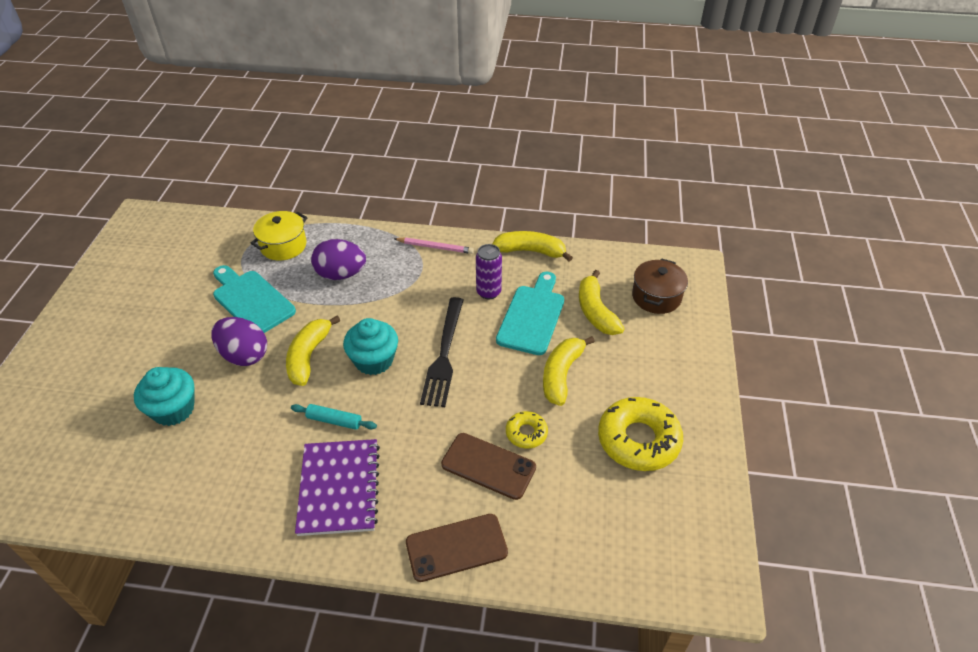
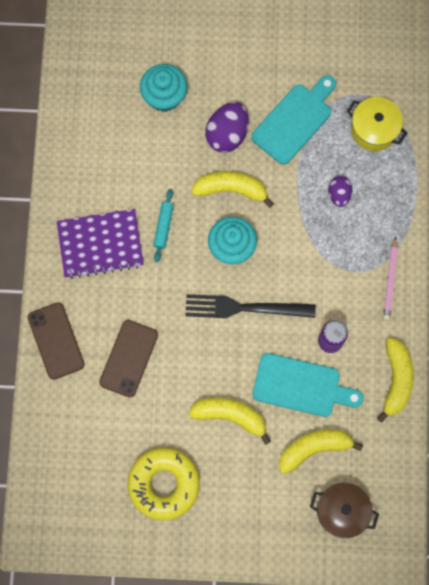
camera: 85 degrees right, 30 degrees up
purple egg [311,239,366,280] -> purple egg [328,176,352,207], size x0.59
yellow donut [506,411,548,449] -> none

